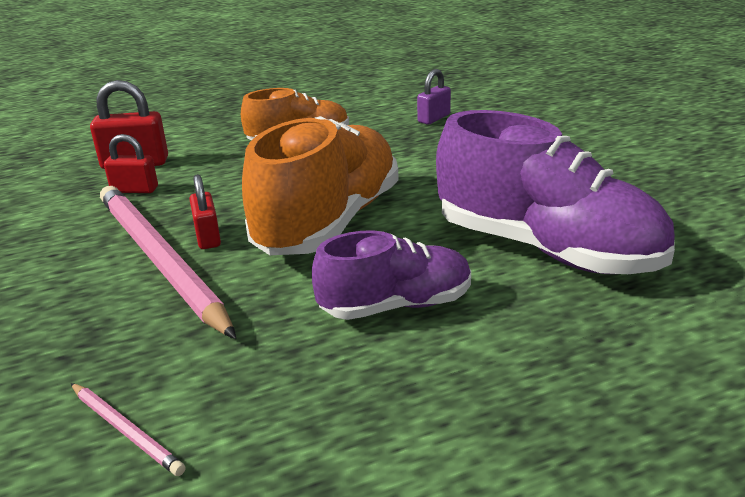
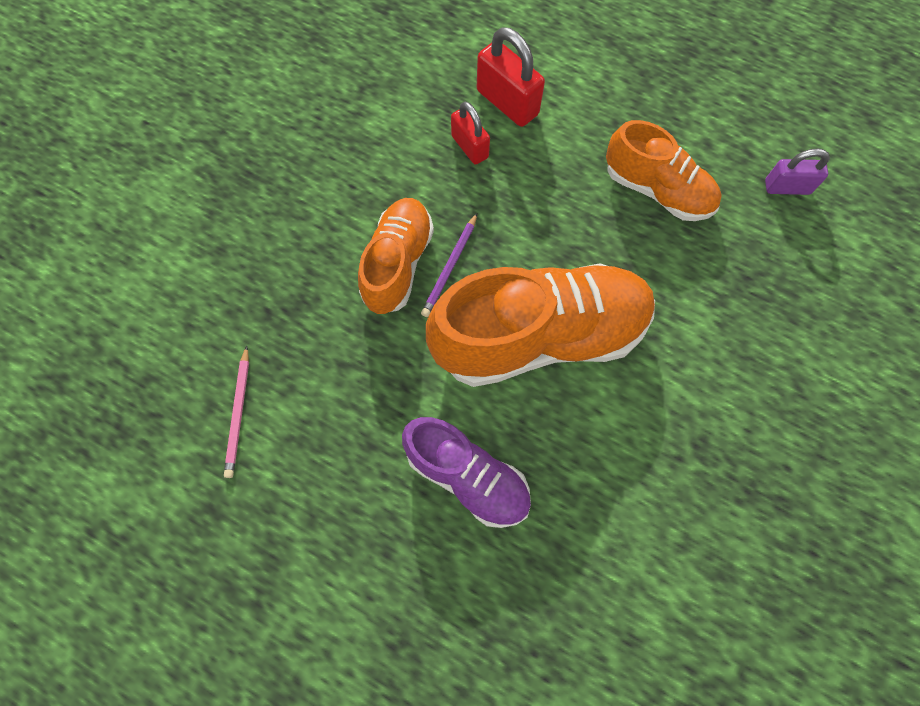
camera: 50 degrees right, 40 degrees up
pink pencil [100,186,236,339] -> orange shoe [358,198,434,314]
red padlock [189,174,221,249] -> purple pencil [421,213,477,317]
purple padlock [417,69,451,125] -> purple padlock moved to [765,149,830,195]
purple shoe [436,110,675,274] -> none

